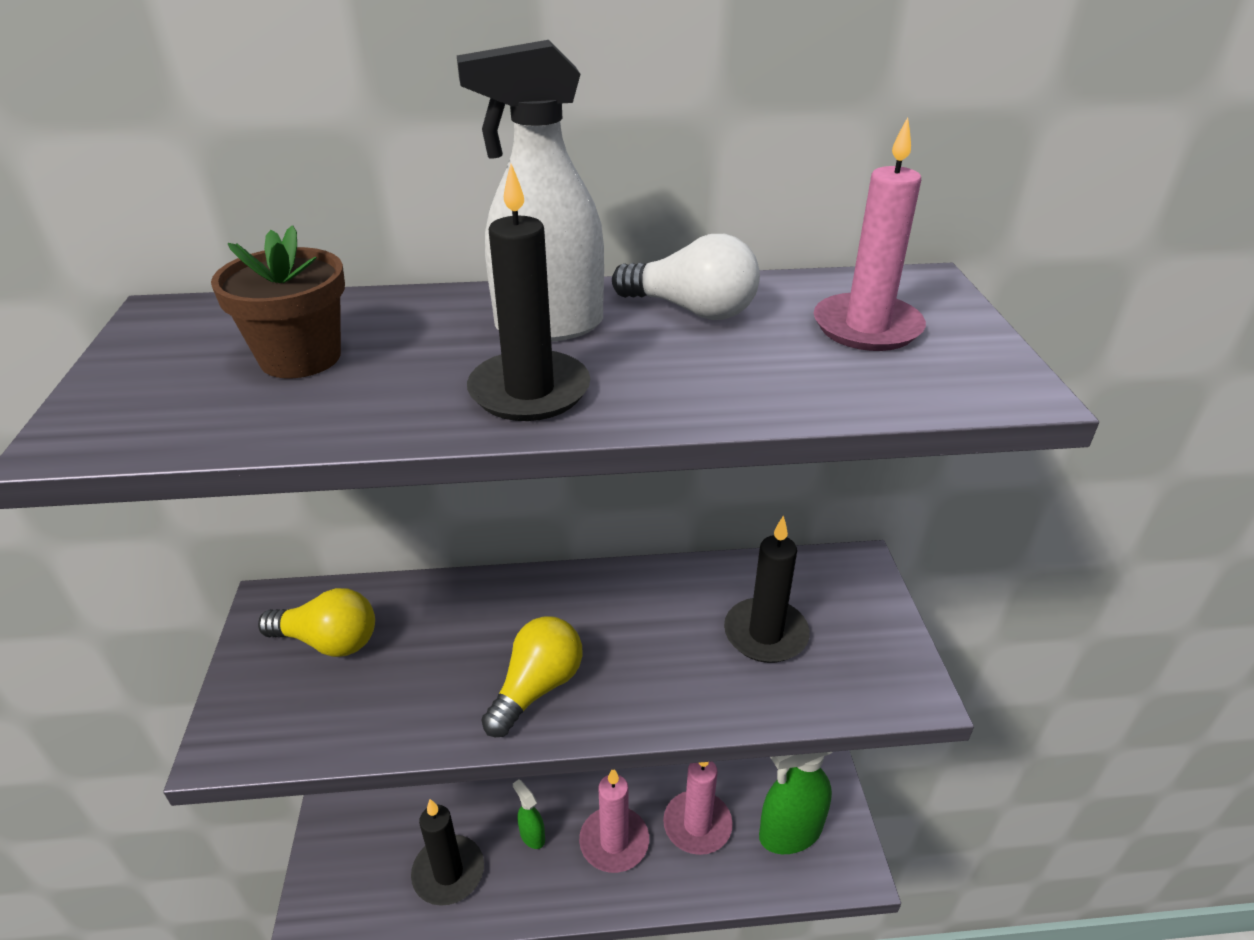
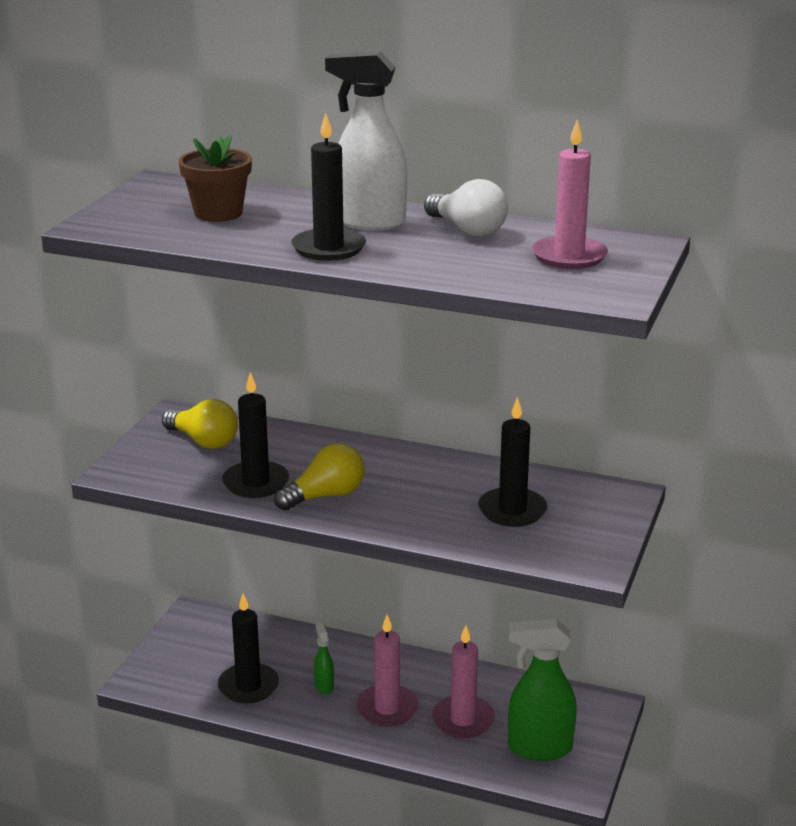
camera: 25 degrees right, 10 degrees down
none -> black candle [222,372,289,498]

